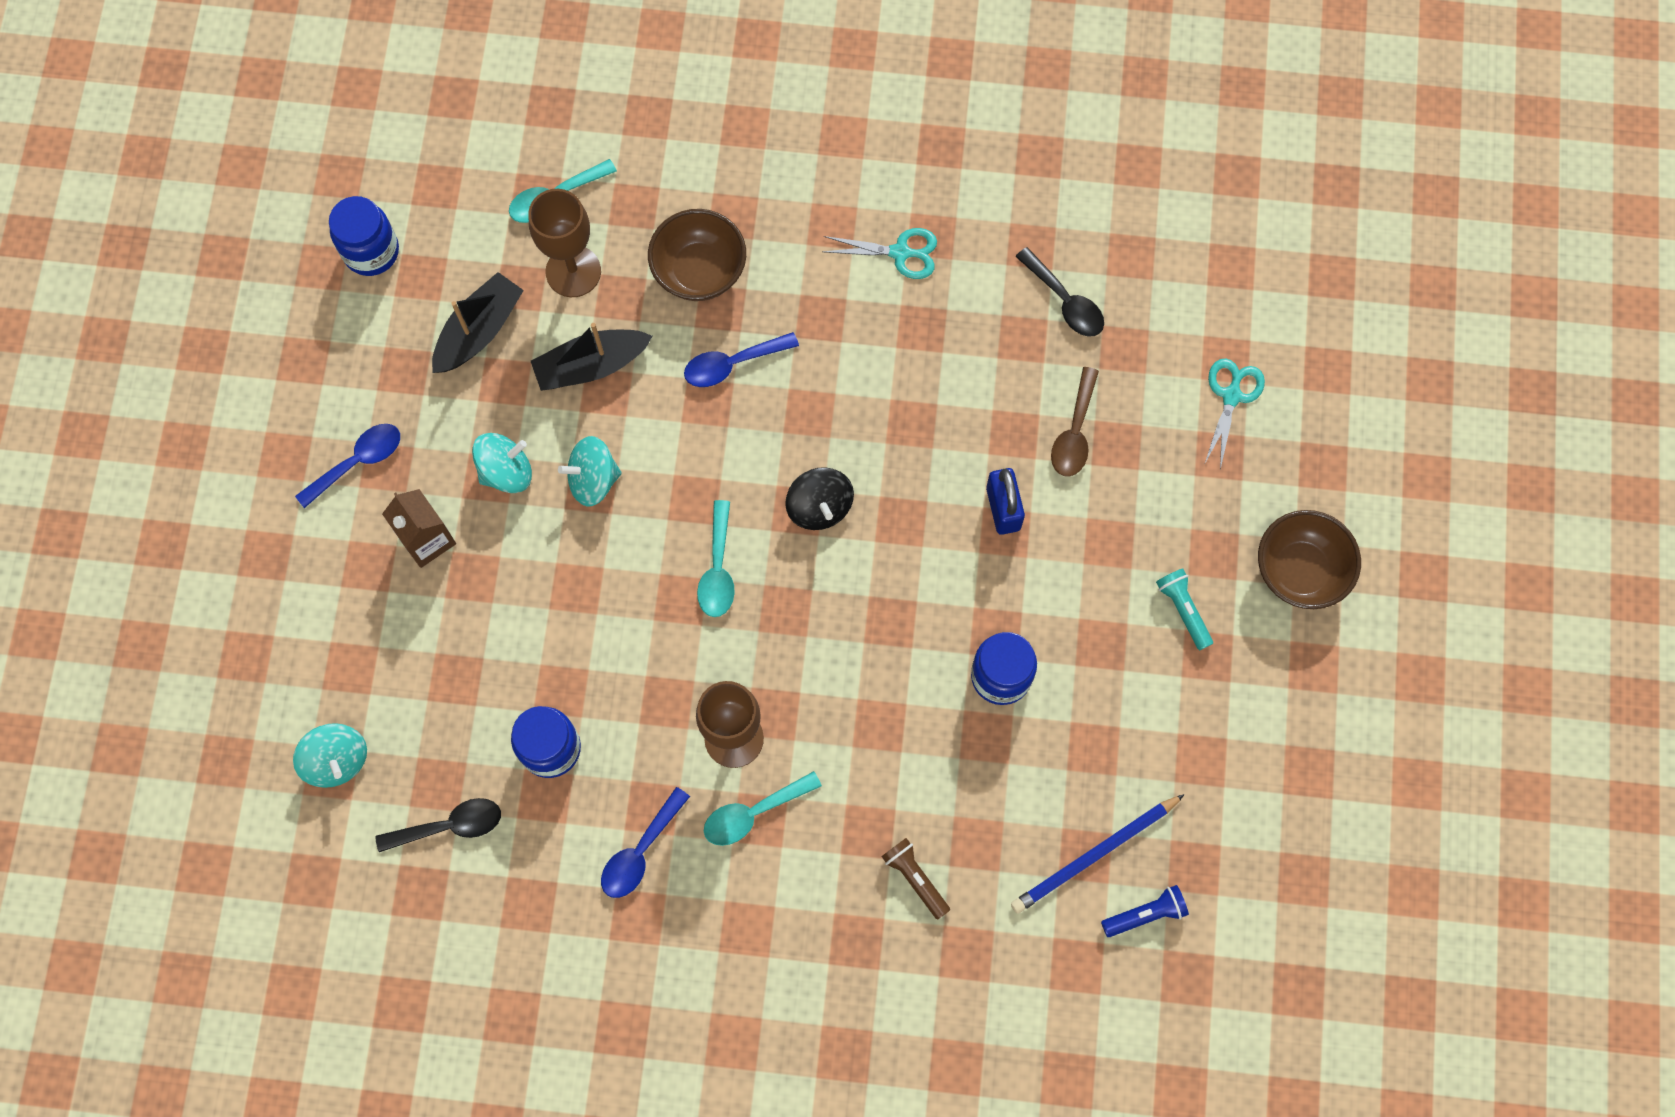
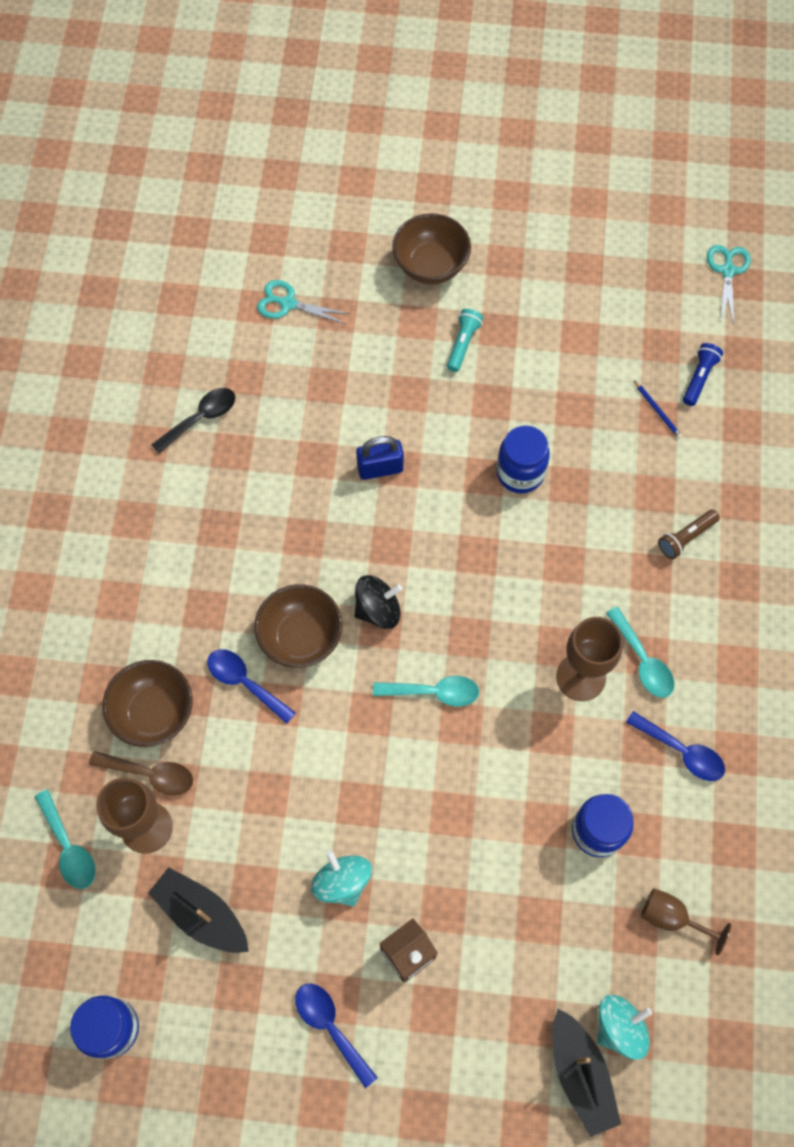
camera: 90 degrees left, 5 degrees down
black spoon [375,798,501,852] -> brown goblet [641,889,731,956]
black boat [531,323,653,391] -> black boat moved to [552,1009,621,1137]
turquoise spinning top [558,436,622,507] -> none
blue spoon [684,332,799,387] -> blue spoon turned 150 degrees clockwise [207,649,296,724]
turquoise scissors [822,228,937,279] -> turquoise scissors moved to [707,245,751,325]
blue pencil [1011,794,1185,914] -> blue pencil [634,380,682,439], size x0.49
brown spoon [1051,367,1099,477] -> brown spoon moved to [89,751,193,795]
blue flashlight [1101,885,1189,937] -> blue flashlight turned 45 degrees clockwise [683,343,723,406]
turquoise flashlight [1156,568,1213,650] -> turquoise flashlight turned 135 degrees clockwise [447,309,483,372]
none -> brown bowl [254,584,342,668]

